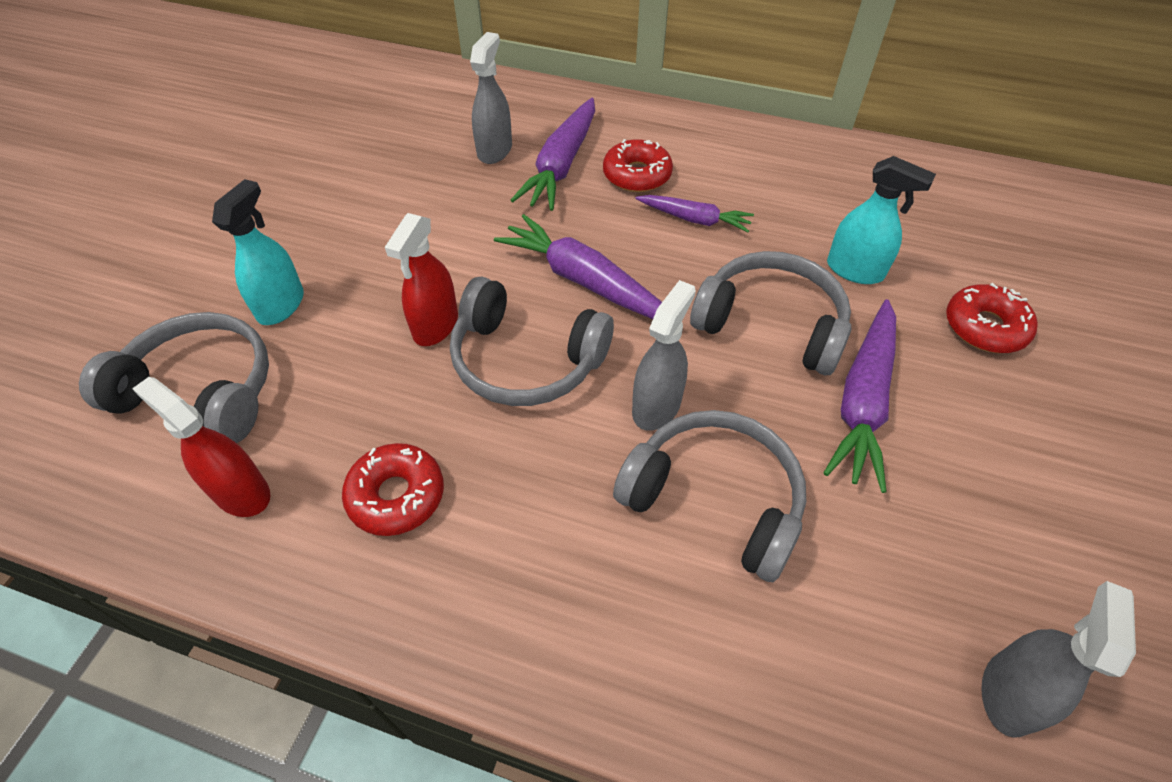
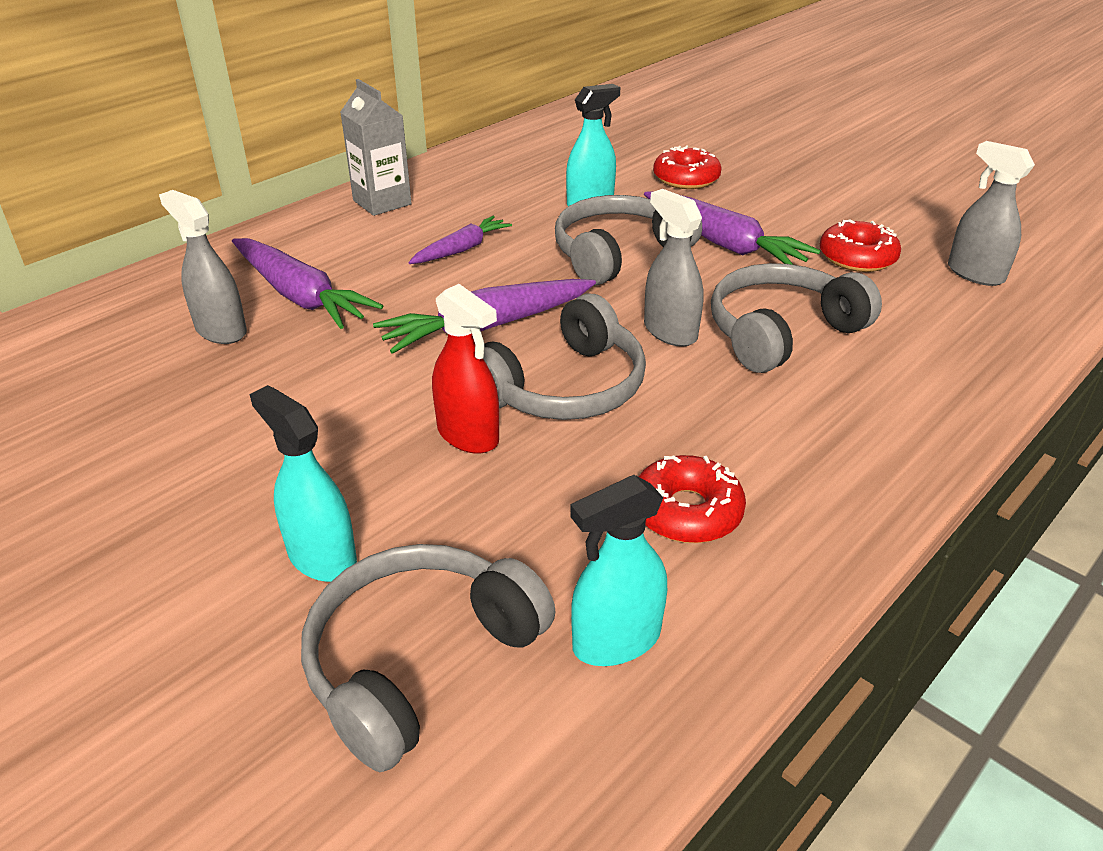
camera: 65 degrees left, 15 degrees down
red spray bottle [132,377,270,517] -> turquoise spray bottle [570,475,667,666]
red donut [603,139,673,192] -> red donut moved to [820,219,901,272]
none -> grey carton [340,79,412,216]

